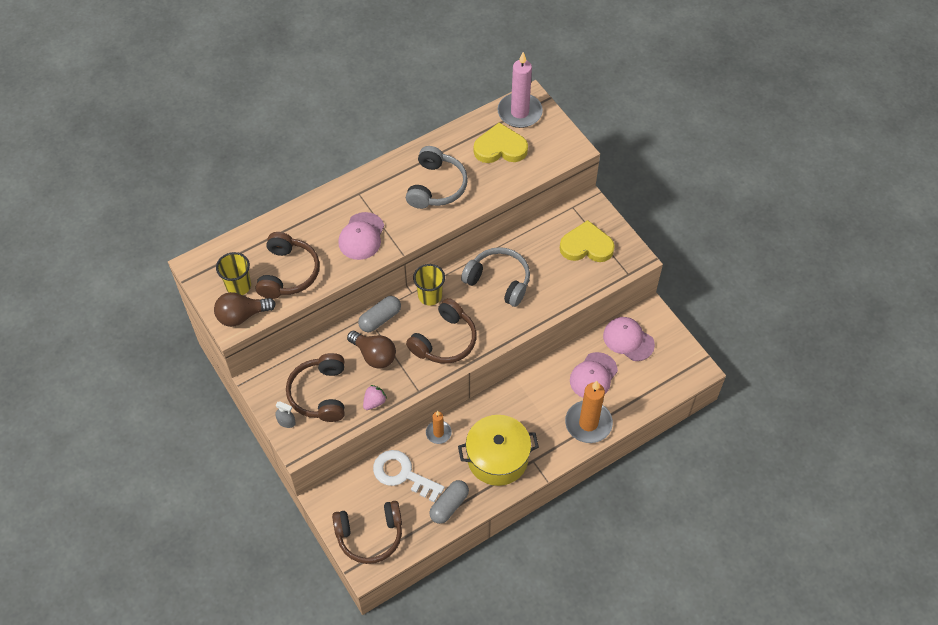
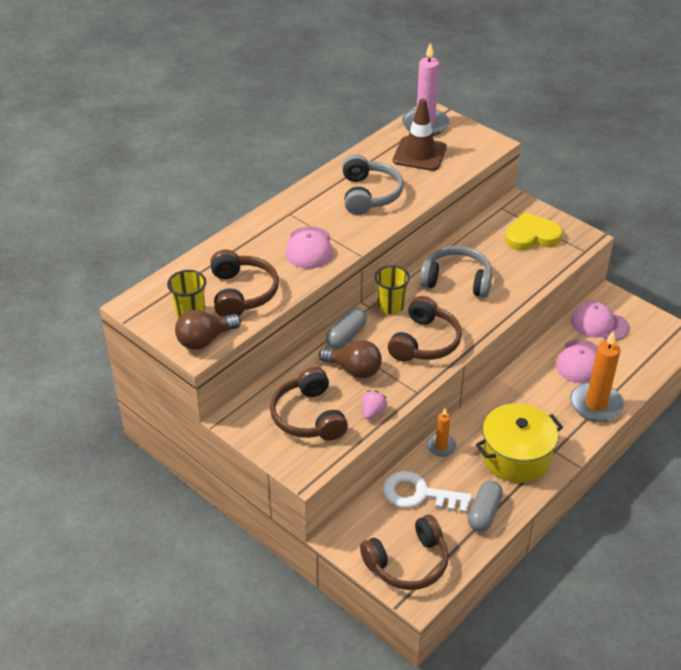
camera: 15 degrees left, 15 degrees down
grey spray bottle [275,401,296,428] -> none
yellow heart [474,122,528,163] -> brown traffic cone [393,99,447,171]

